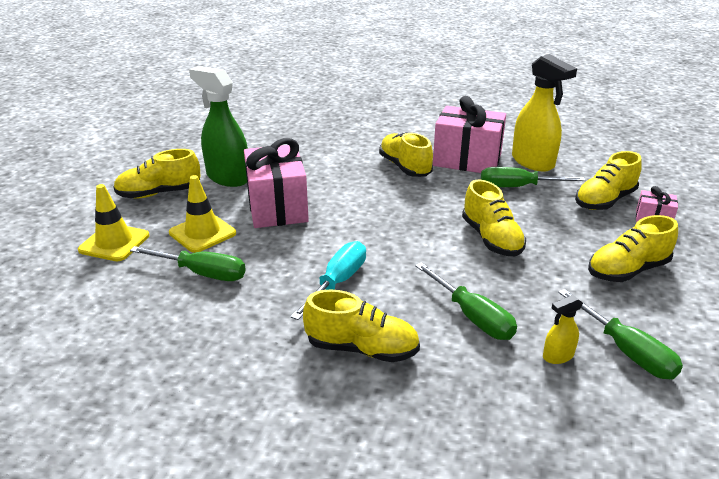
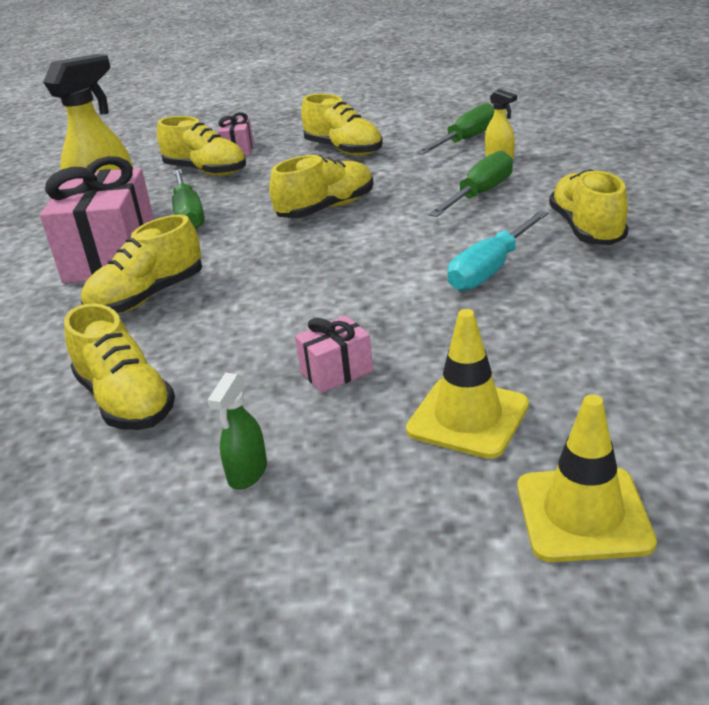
camera: 105 degrees left, 0 degrees up
yellow shoe [113,149,201,198] -> yellow shoe moved to [64,303,175,430]
green screwdriver [130,246,246,281] -> none
green spray bottle [189,66,248,187] -> green spray bottle [208,373,267,490], size x0.46
pink gift [244,138,309,228] -> pink gift [295,316,373,393], size x0.47
turquoise screwdriver [291,241,366,320] -> turquoise screwdriver turned 60 degrees counterclockwise [448,210,549,291]

